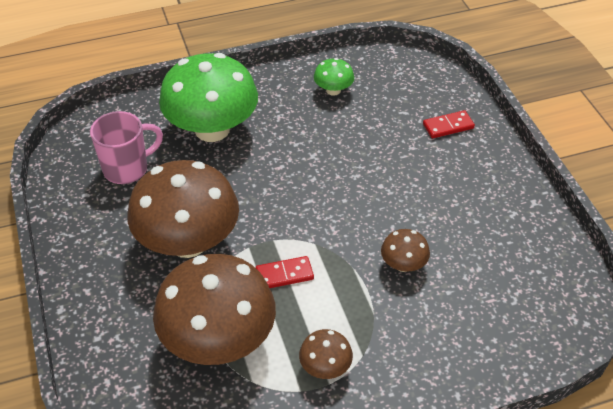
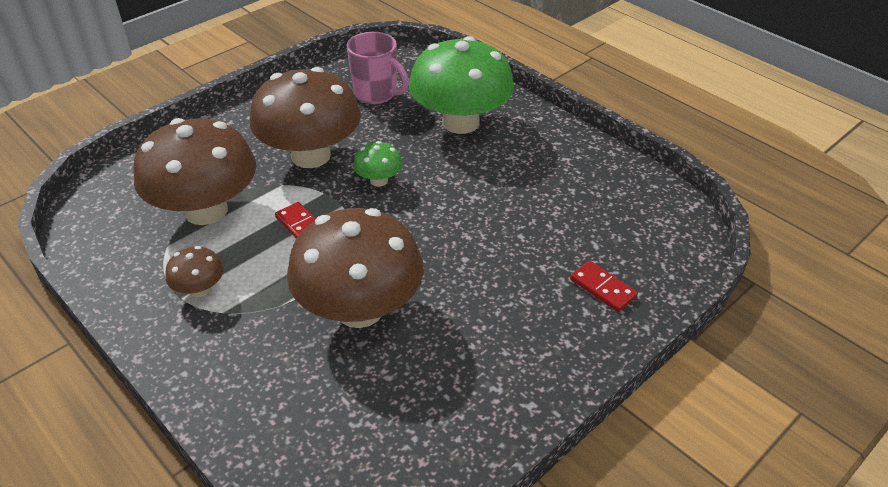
camera: 65 degrees right, 5 degrees down
green mushroom [314,58,354,96] -> green mushroom moved to [353,141,403,187]
brown mushroom [381,229,430,272] -> brown mushroom [287,208,424,328], size x2.27

